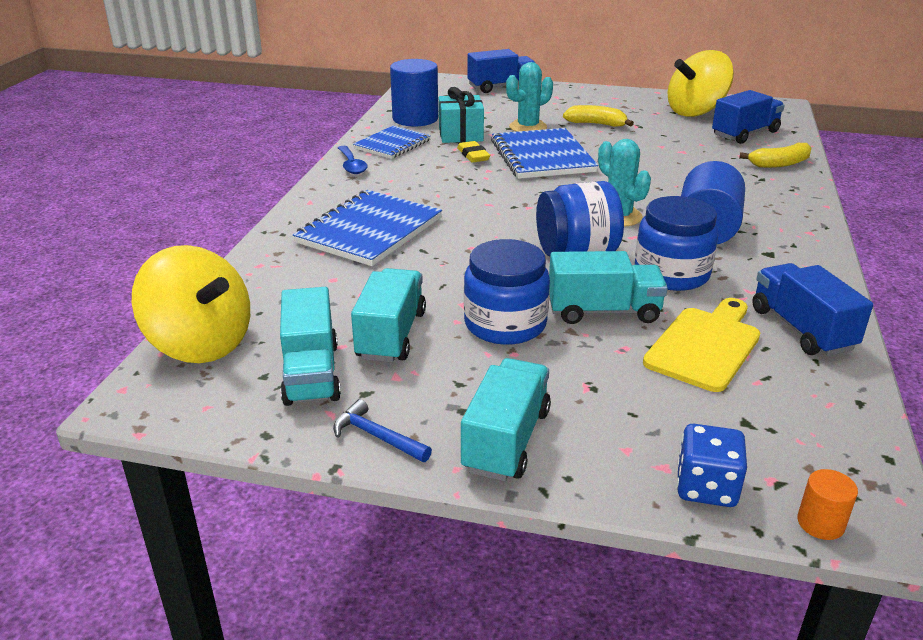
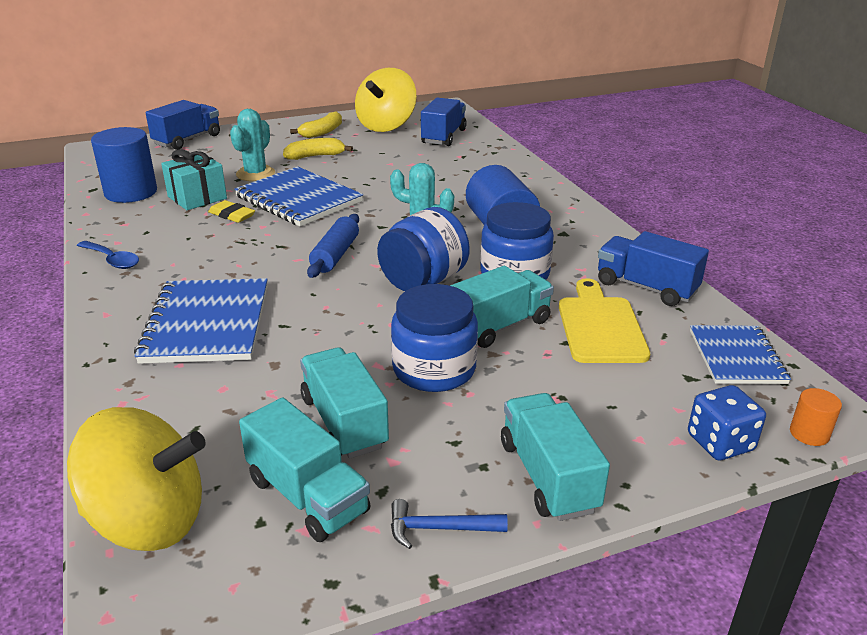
camera: 35 degrees left, 0 degrees up
blue notebook [353,126,431,159] -> blue notebook moved to [690,325,791,384]
yellow banana [739,143,811,168] -> yellow banana moved to [290,111,342,138]
none -> blue rolling pin [307,214,359,278]

